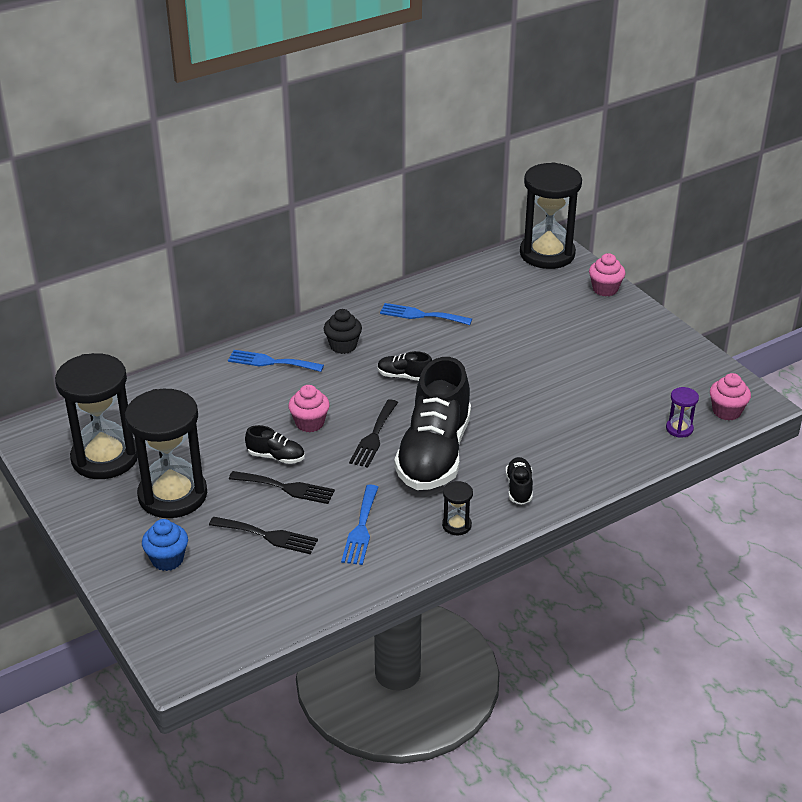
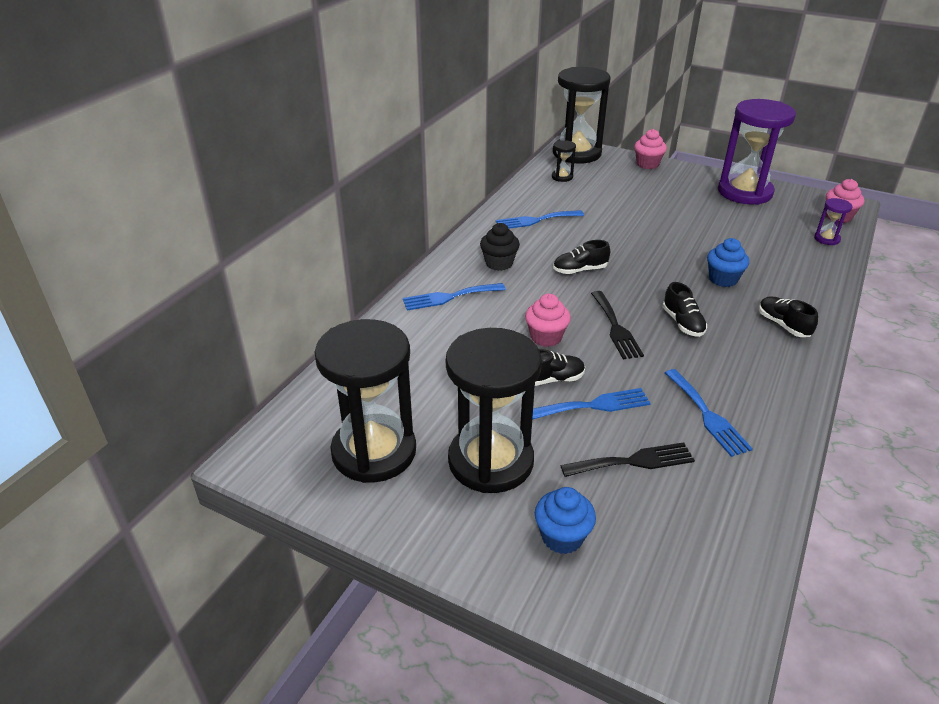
camera: 30 degrees left, 0 degrees up
black fork [229,471,335,504] -> blue fork [532,388,651,420]
black shoe [394,357,471,490] -> black shoe [663,282,707,337], size x0.42
black hourglass [442,481,473,535] -> black hourglass moved to [552,140,576,182]
none -> blue cupcake [707,238,749,287]
none -> purple hourglass [718,99,796,205]

